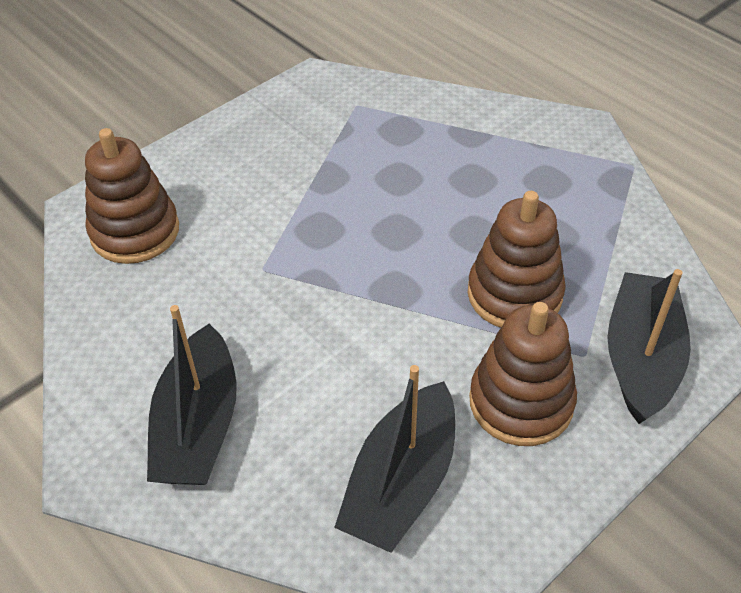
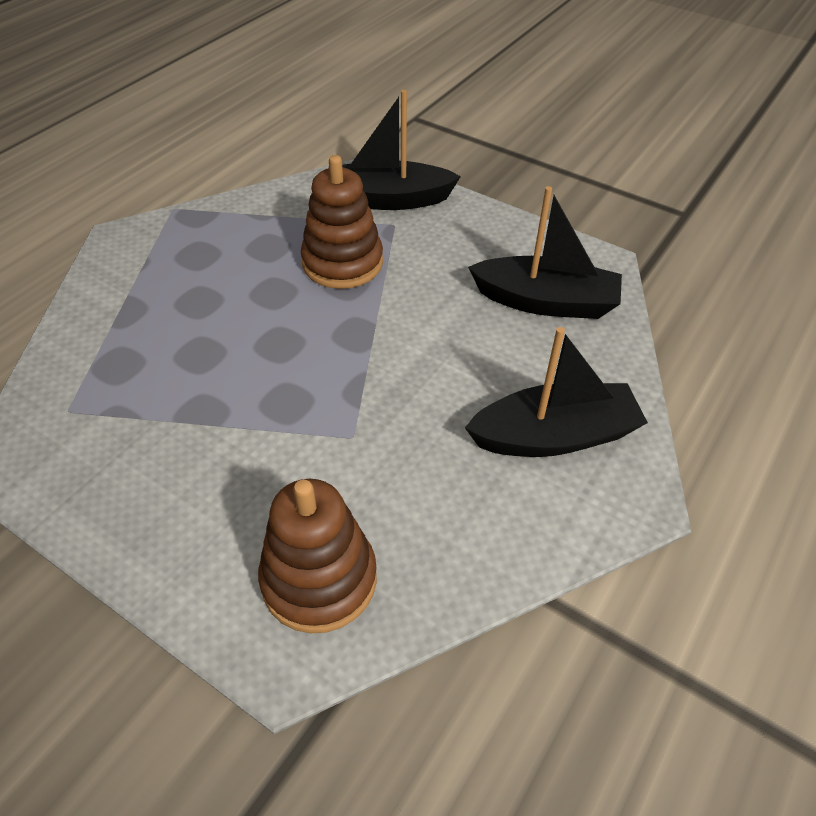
camera: 105 degrees left, 0 degrees up
brown stacking toy [469,302,577,446] -> none

